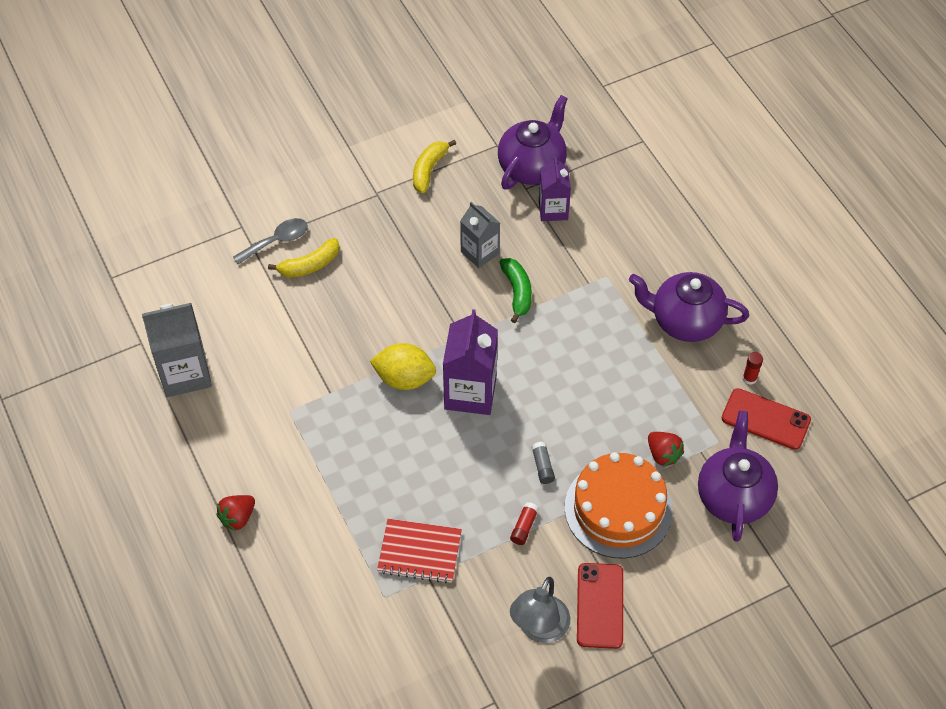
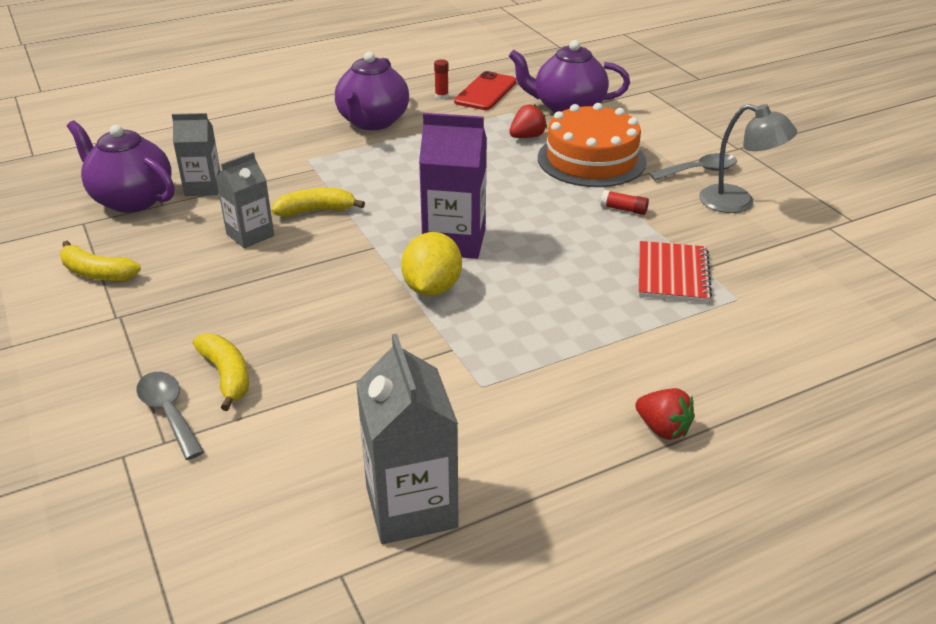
camera: 90 degrees left, 20 degrees down
green banana [500,258,532,323] -> yellow banana [271,188,365,217]
grey glue stick [532,442,555,484] -> none
purple carton [539,156,571,221] -> grey carton [172,113,221,196]
red phone [577,563,623,649] -> grey spoon [649,153,737,180]

